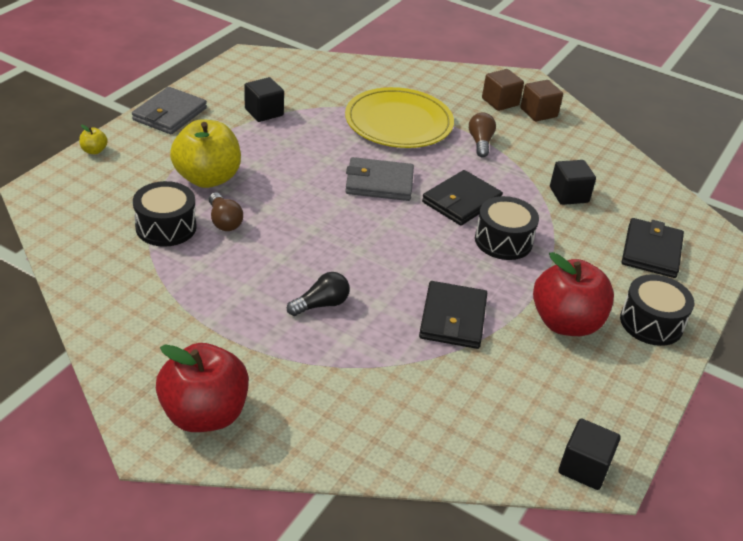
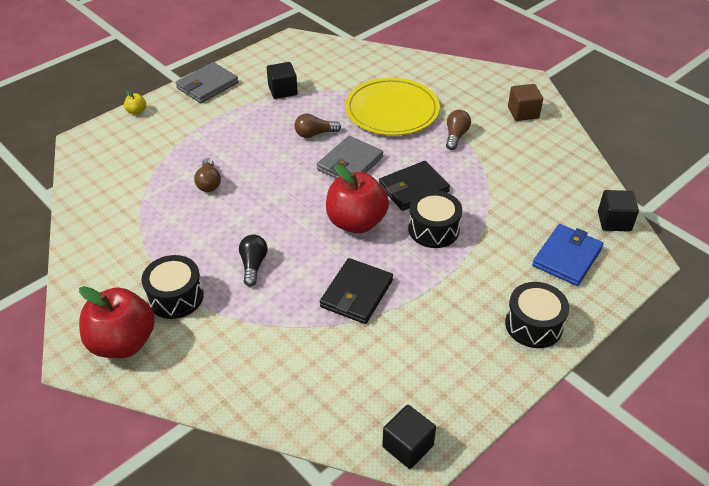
camera: 20 degrees right, 5 degrees up
black drum [133,181,197,247] -> black drum moved to [142,255,204,319]
yellow apple [170,119,241,188] -> none
black light bulb [287,272,350,316] -> black light bulb turned 75 degrees counterclockwise [239,235,267,286]
grey wallet [345,157,414,201] -> grey wallet turned 75 degrees counterclockwise [317,136,383,179]
brown cube [482,69,524,111] -> none
red apple [533,252,614,336] -> red apple moved to [326,164,389,234]
black cube [550,160,596,205] -> black cube moved to [598,190,639,232]
black wallet [622,218,684,278] -> blue wallet [532,224,604,286]
none -> brown light bulb [294,114,341,138]

